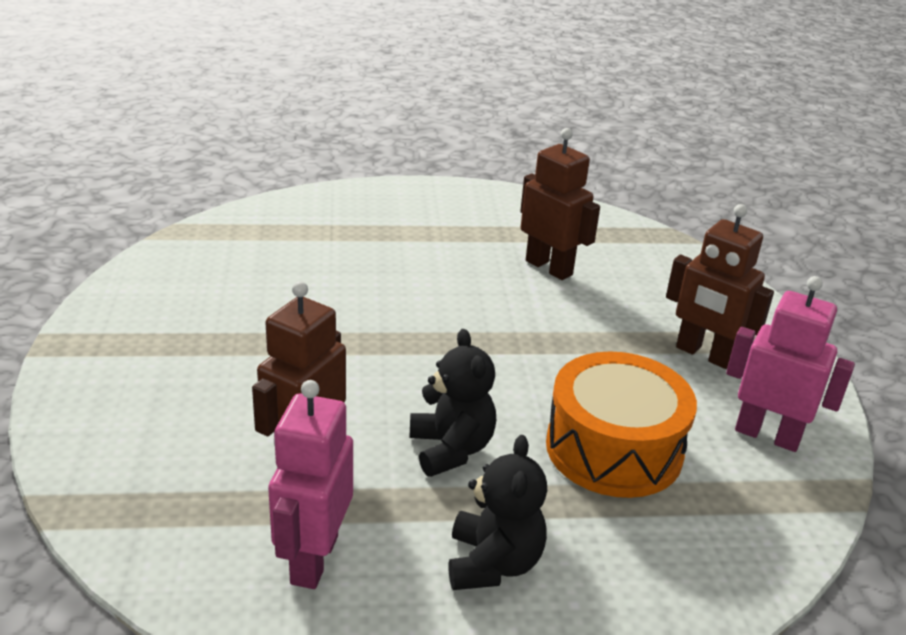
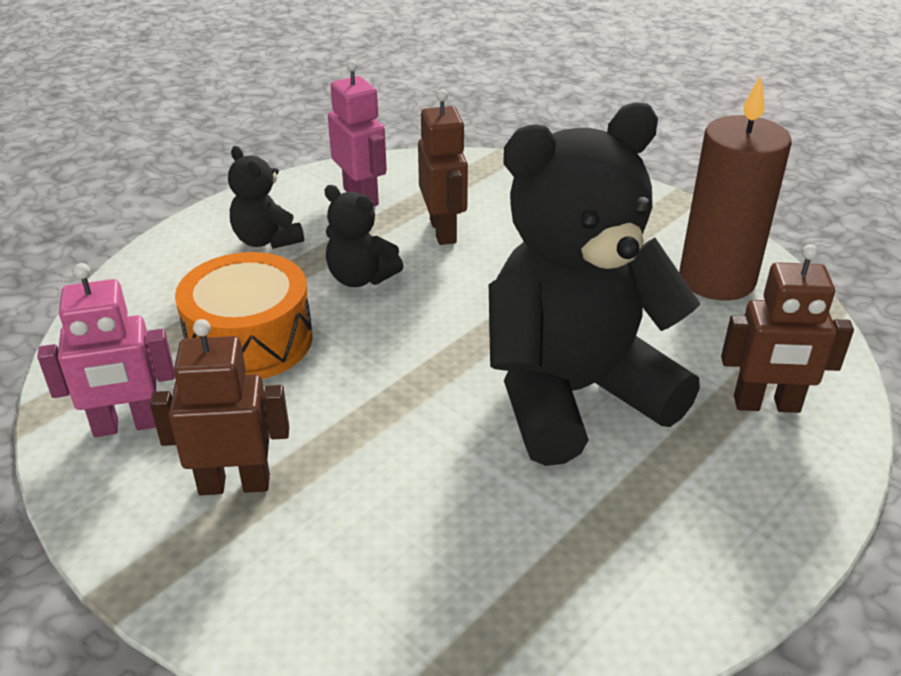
camera: 140 degrees right, 5 degrees up
brown robot [520,128,600,280] -> brown robot moved to [721,244,854,413]
none -> black teddy bear [489,103,700,466]
none -> brown candle [679,76,792,300]

